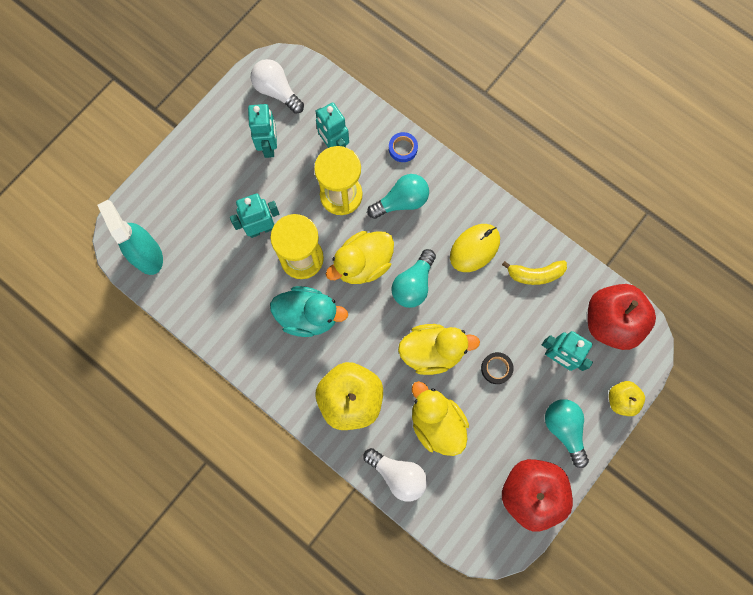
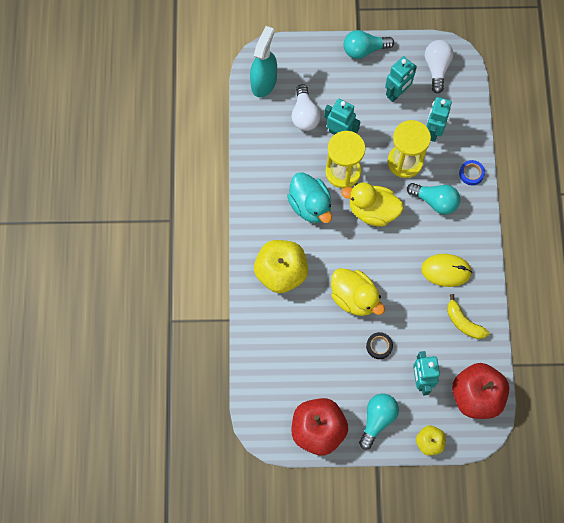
camera: 50 degrees right, 5 degrees down
white light bulb [363,448,428,502] -> white light bulb moved to [291,84,321,131]
turquoise light bulb [391,249,436,308] -> turquoise light bulb moved to [344,30,394,59]
yellow duck [412,381,469,456] -> none

